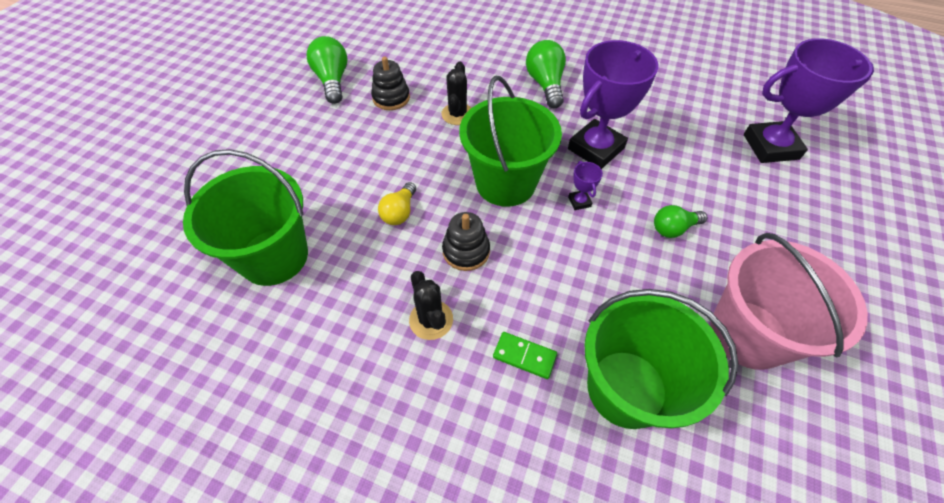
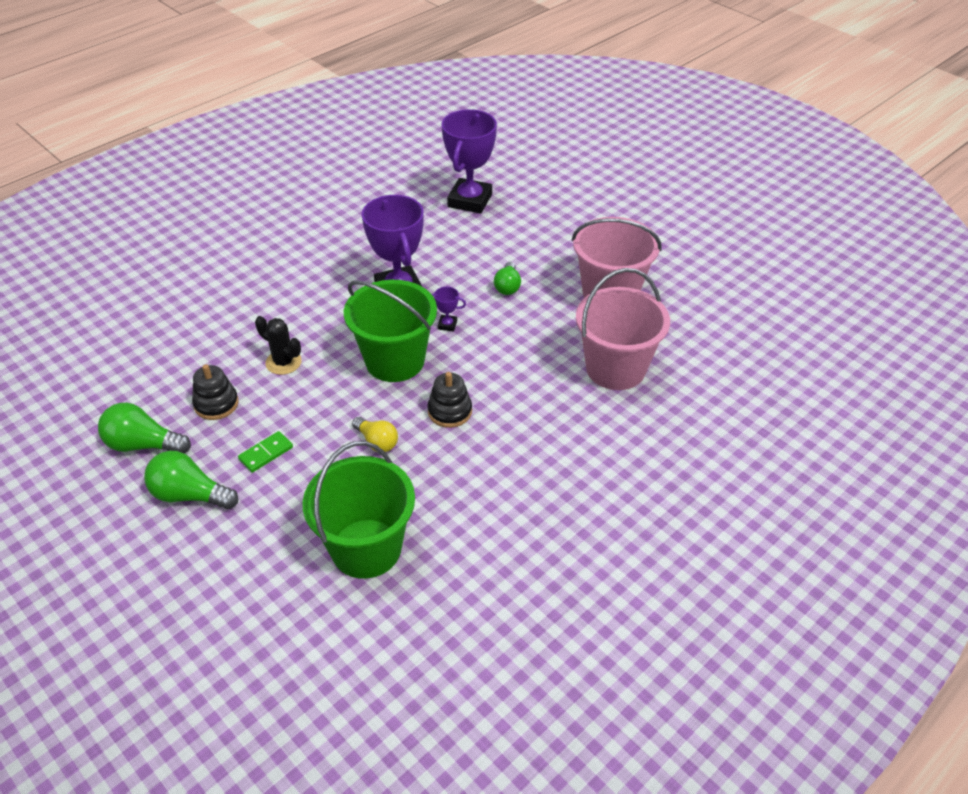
camera: 65 degrees left, 10 degrees down
black cactus [409,271,453,340] -> none
green domino [493,332,557,379] -> green domino moved to [238,431,293,473]
green light bulb [526,40,566,108] -> green light bulb moved to [144,451,238,509]
green bucket [584,289,738,429] -> pink bucket [576,268,670,390]

